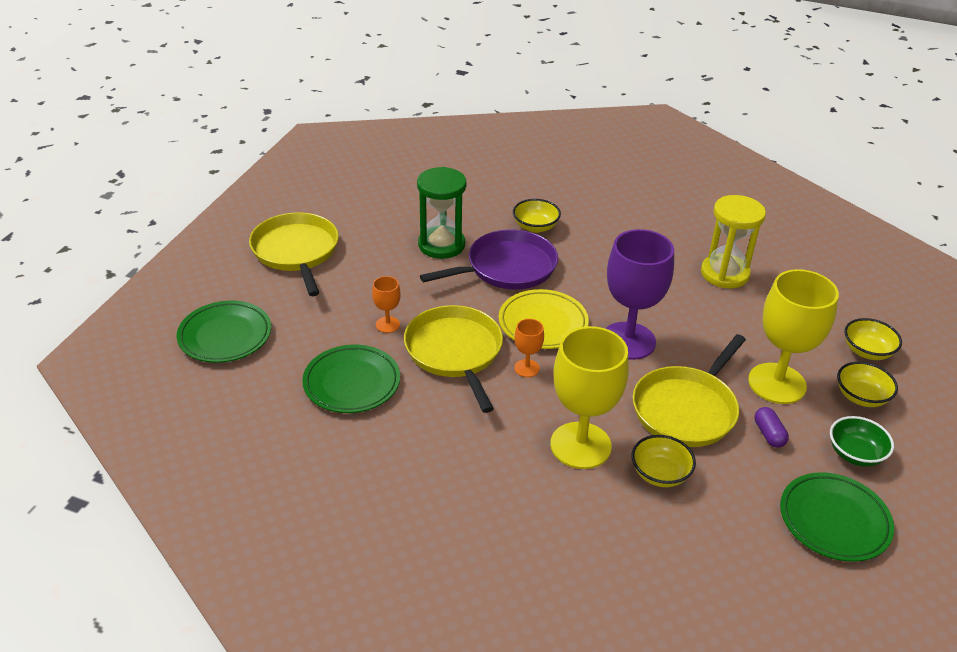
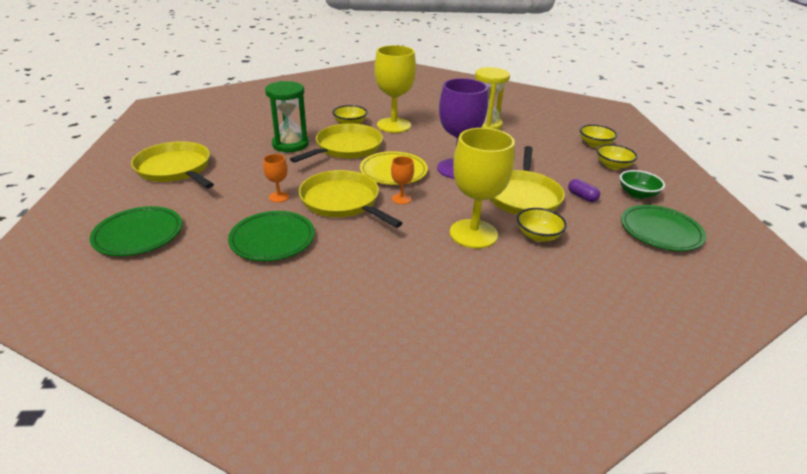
camera: 25 degrees left, 5 degrees down
purple pan [420,229,558,290] -> yellow pan [290,123,383,163]
yellow goblet [748,269,839,404] -> yellow goblet moved to [375,45,416,133]

